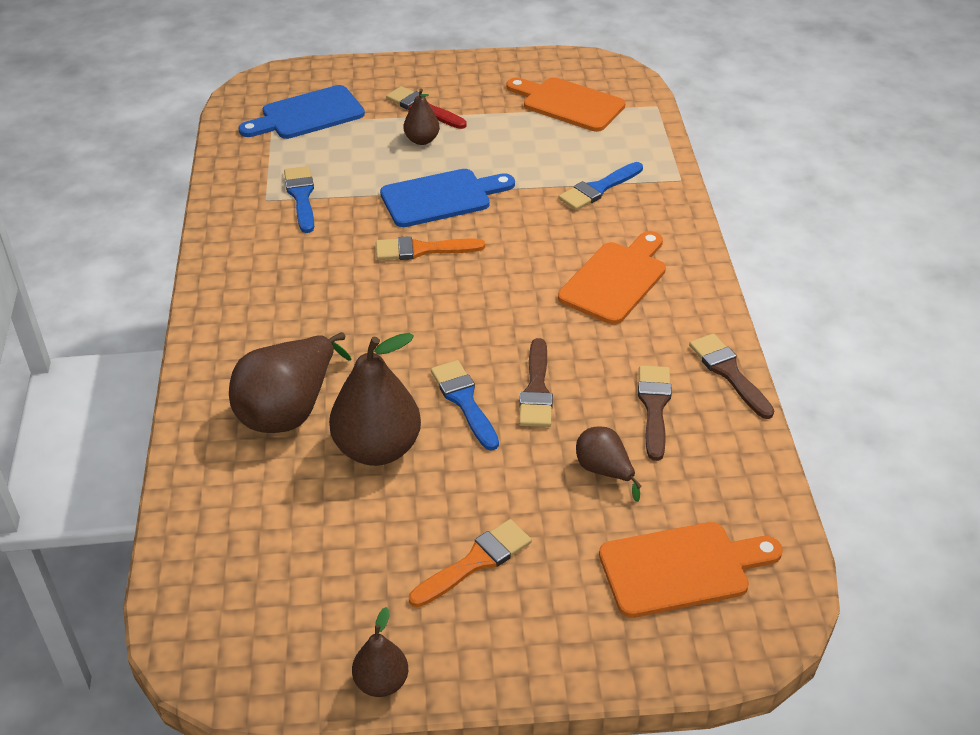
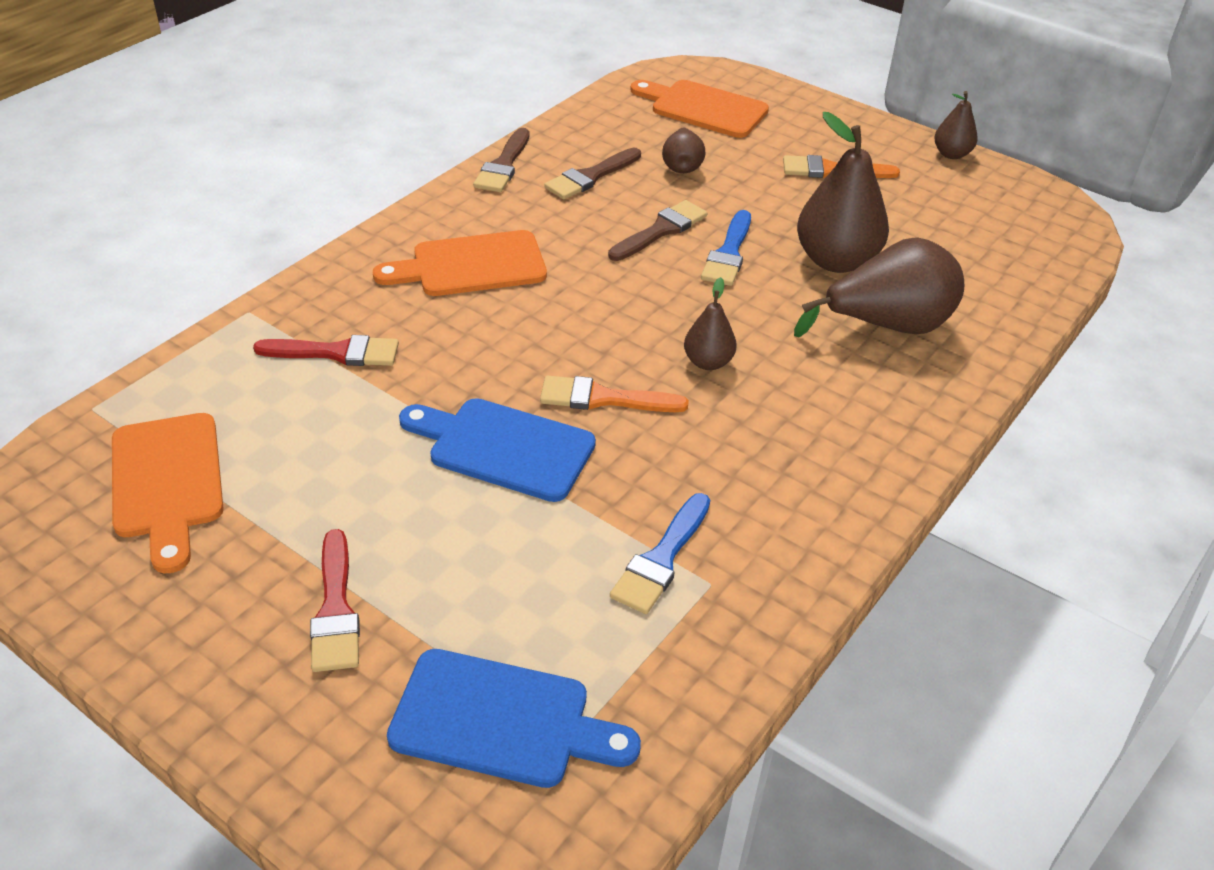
camera: 140 degrees left, 0 degrees up
orange brush [376,236,485,260] -> orange brush turned 150 degrees clockwise [540,376,689,412]
brown pear [404,89,440,145] -> brown pear moved to [684,277,737,370]
blue brush [559,162,643,210] -> red brush [253,335,399,366]

